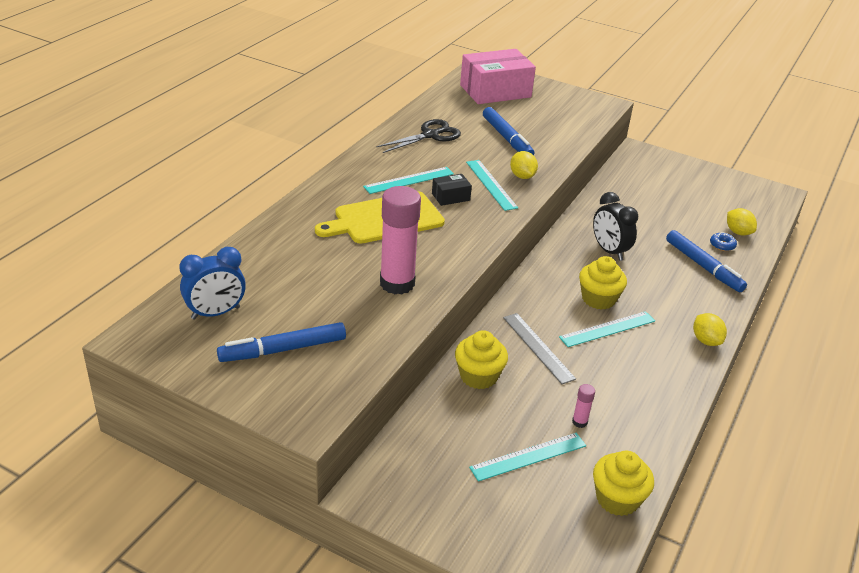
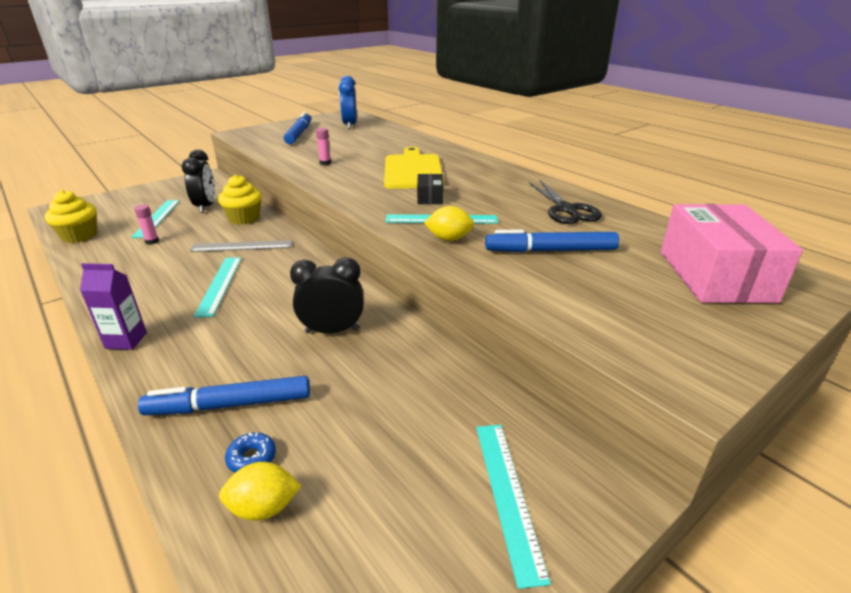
camera: 115 degrees right, 5 degrees down
turquoise ruler [363,167,454,194] -> turquoise ruler moved to [476,425,551,589]
pink glue stick [380,186,421,294] -> pink glue stick [316,128,331,165], size x0.41
yellow cupcake [579,256,627,310] -> none
yellow lemon [693,313,727,346] -> purple carton [80,263,147,350]
none -> black clock [181,149,215,213]

